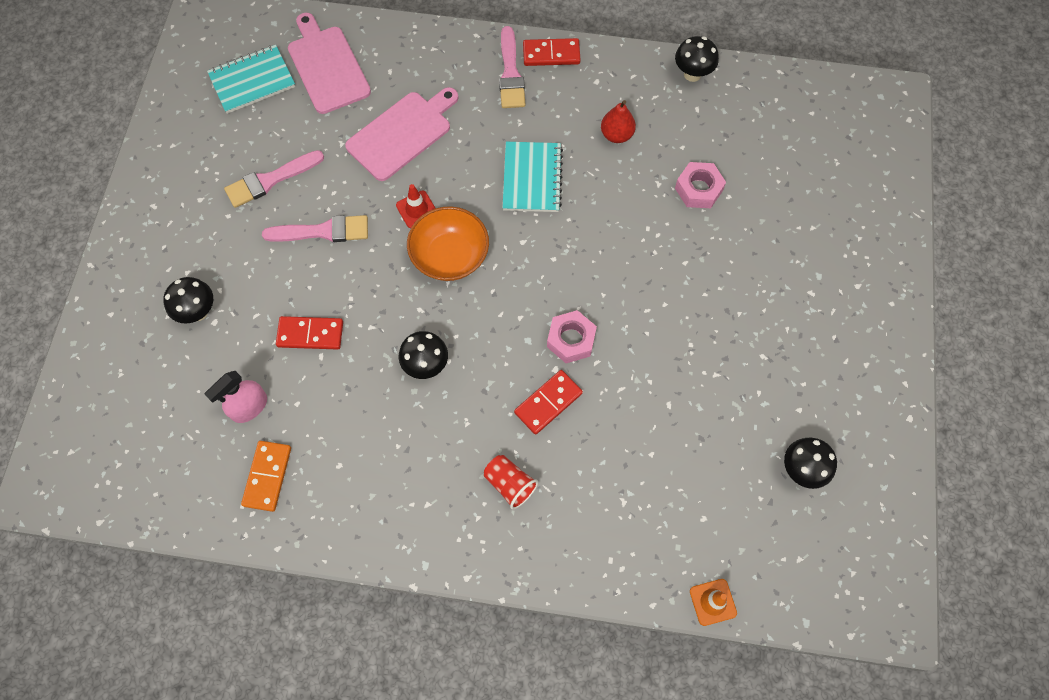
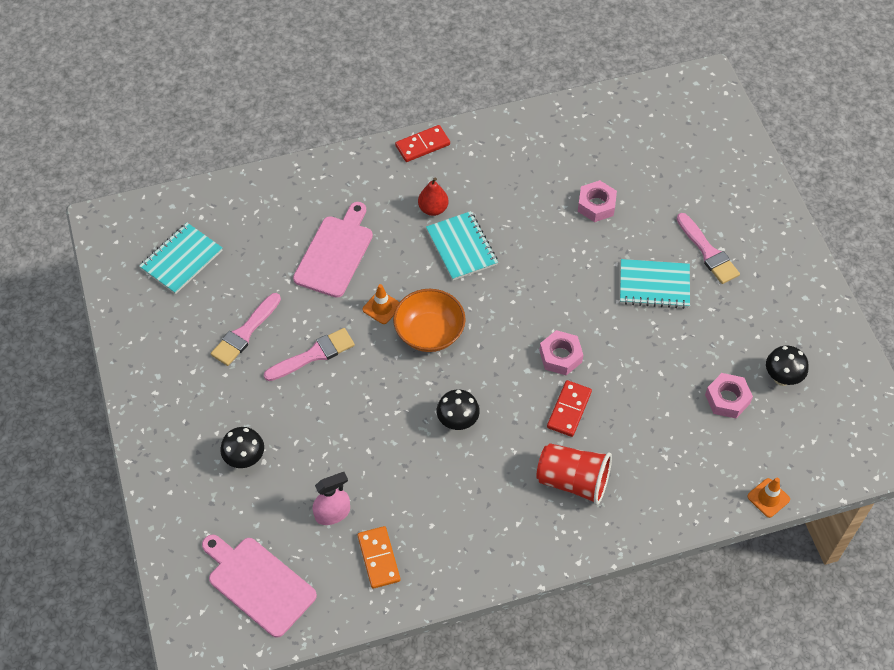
camera: 25 degrees left, 10 degrees down
pink spray bottle [205,371,267,423] -> pink spray bottle turned 135 degrees counterclockwise [313,472,350,525]
red domino [276,316,343,350] -> none
pink cutting board [288,13,371,114] -> pink cutting board moved to [202,535,317,638]
red traffic cone [396,184,435,228] -> orange traffic cone [363,284,399,324]
red cup [484,455,538,509] -> red cup [536,443,612,505], size x1.64
pink brush [499,26,526,108] -> pink brush moved to [677,213,740,284]
red pear [601,100,636,143] -> red pear moved to [418,178,449,216]
black mushroom [675,36,719,82] -> none
none -> turquoise notebook [620,259,690,309]
none -> pink nut [705,373,753,418]

